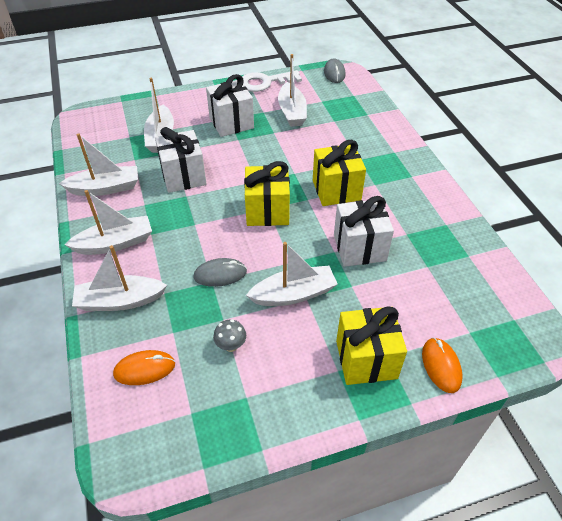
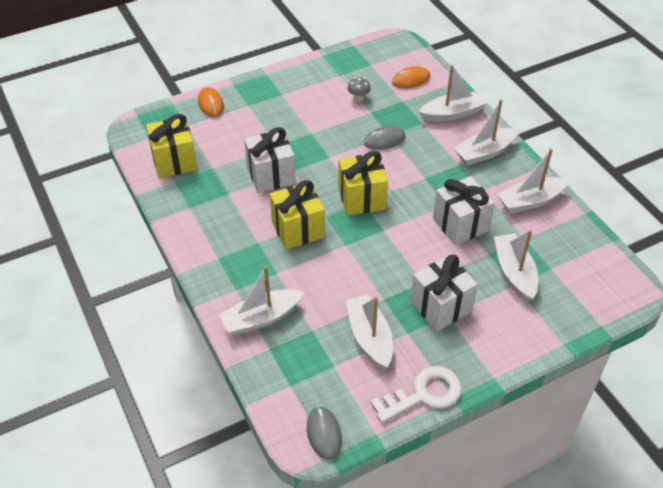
camera: 170 degrees right, 0 degrees up
white boat [246,242,338,306] -> white boat moved to [219,266,303,335]
yellow gift [336,306,407,385] -> yellow gift moved to [146,114,197,178]

